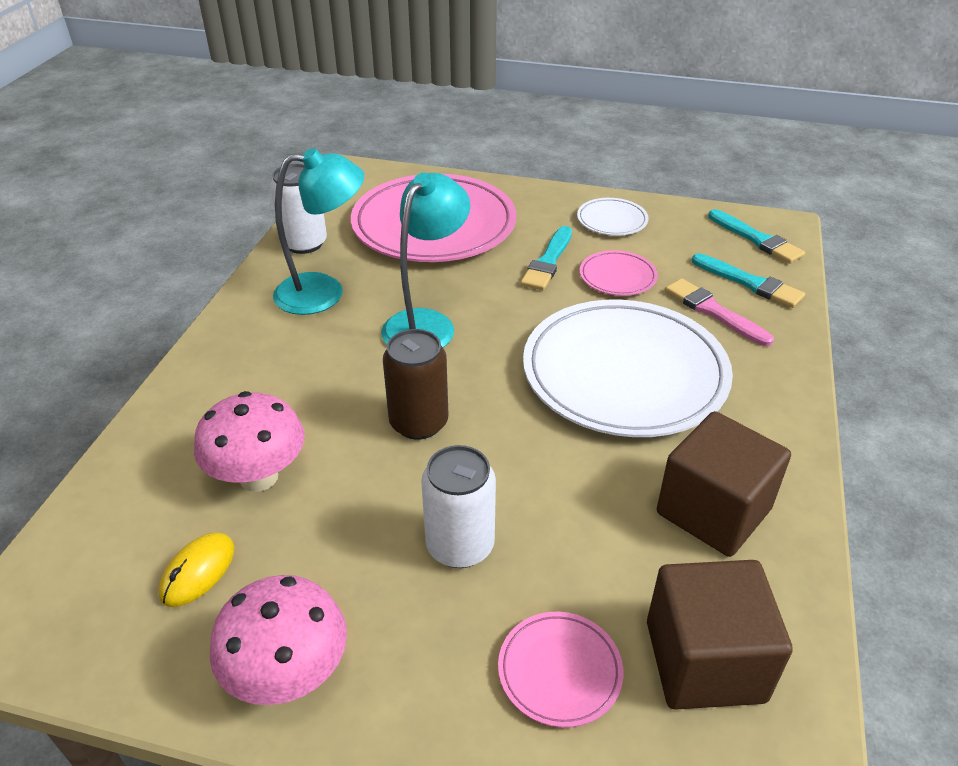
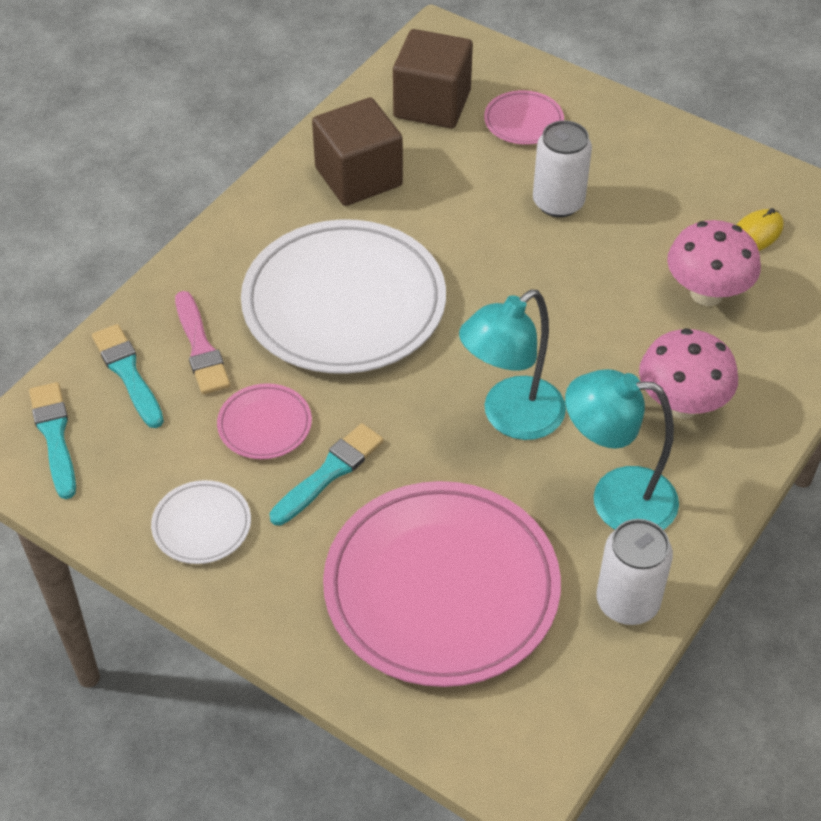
camera: 160 degrees left, 10 degrees up
pink mushroom [210,575,347,705] -> pink mushroom moved to [639,328,738,419]
brown can [383,329,448,440] -> none

